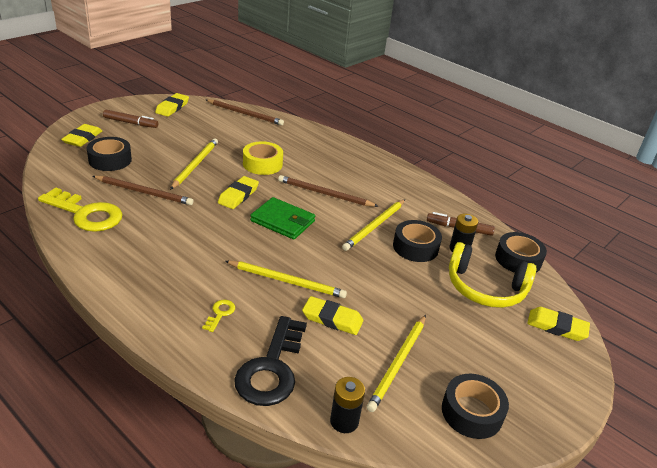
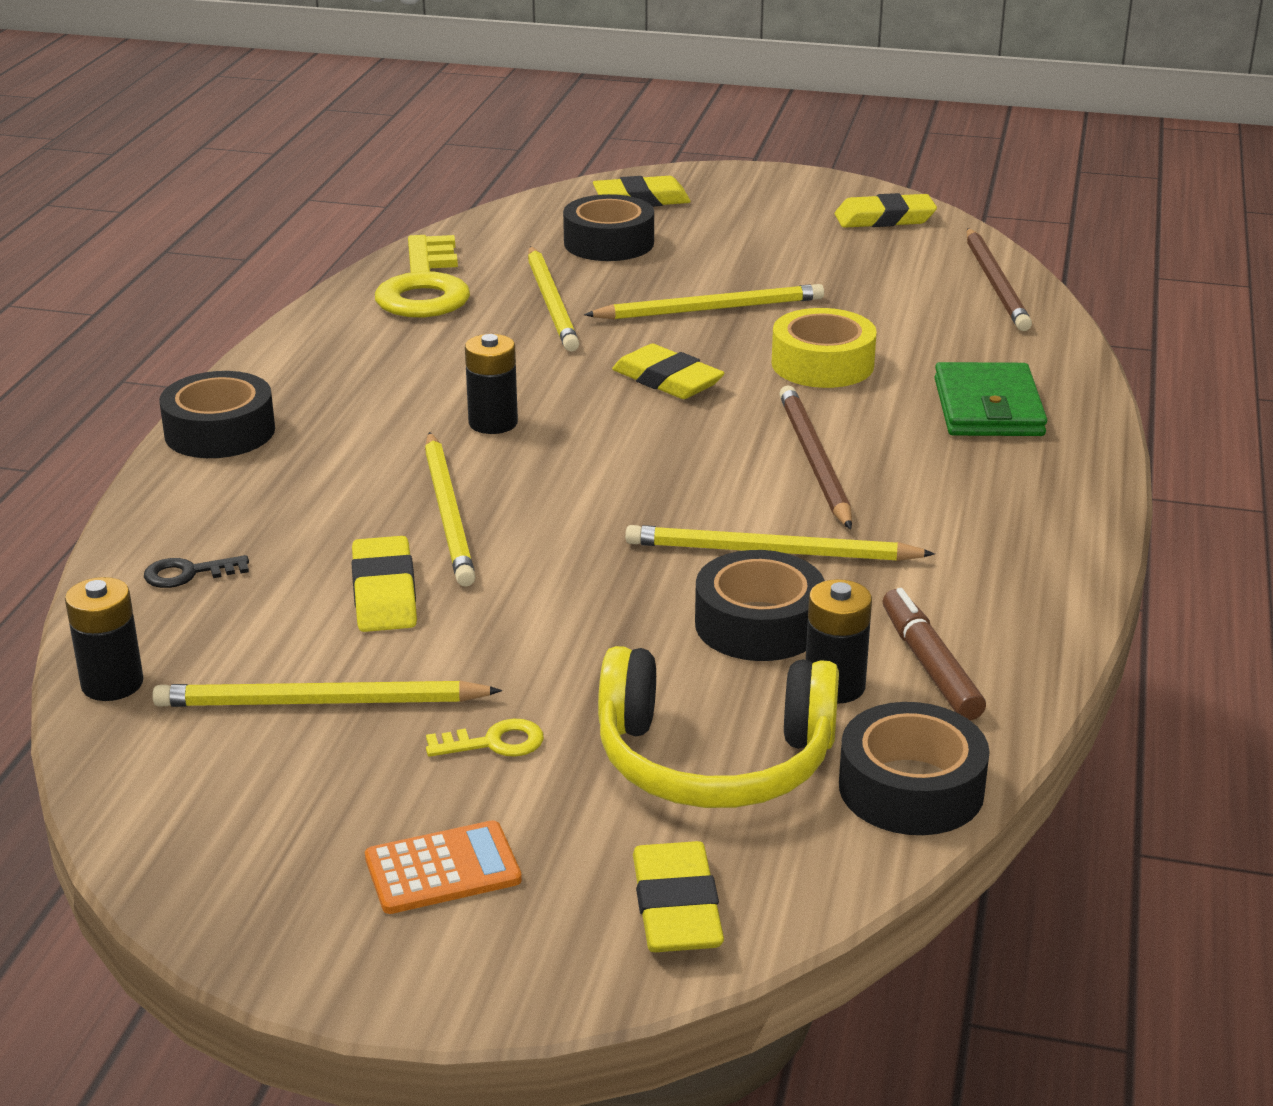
camera: 65 degrees right, 5 degrees down
brown pencil [93,176,193,205] -> yellow pencil [528,246,579,352]
brown marker [103,110,158,128] -> none
yellow key [202,300,235,332] -> yellow key moved to [426,718,544,757]
yellow eraser [218,176,259,209] -> yellow eraser turned 45 degrees clockwise [612,344,724,399]
black key [234,316,307,406] -> black key [144,555,249,588], size x0.42
green wallet [250,197,315,240] -> green wallet moved to [934,362,1047,436]
black tape [442,374,509,439] -> black tape moved to [159,371,275,458]
yellow headphones [449,242,536,308] -> yellow headphones turned 75 degrees counterclockwise [598,646,839,808]
none -> orange calculator [365,820,522,914]
none -> black battery [465,334,518,434]

